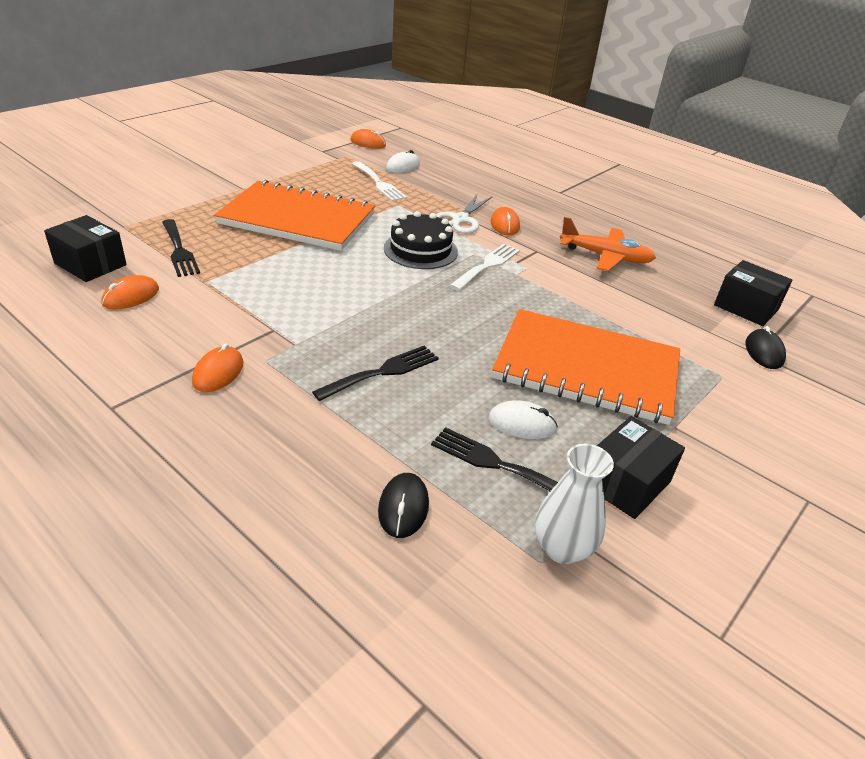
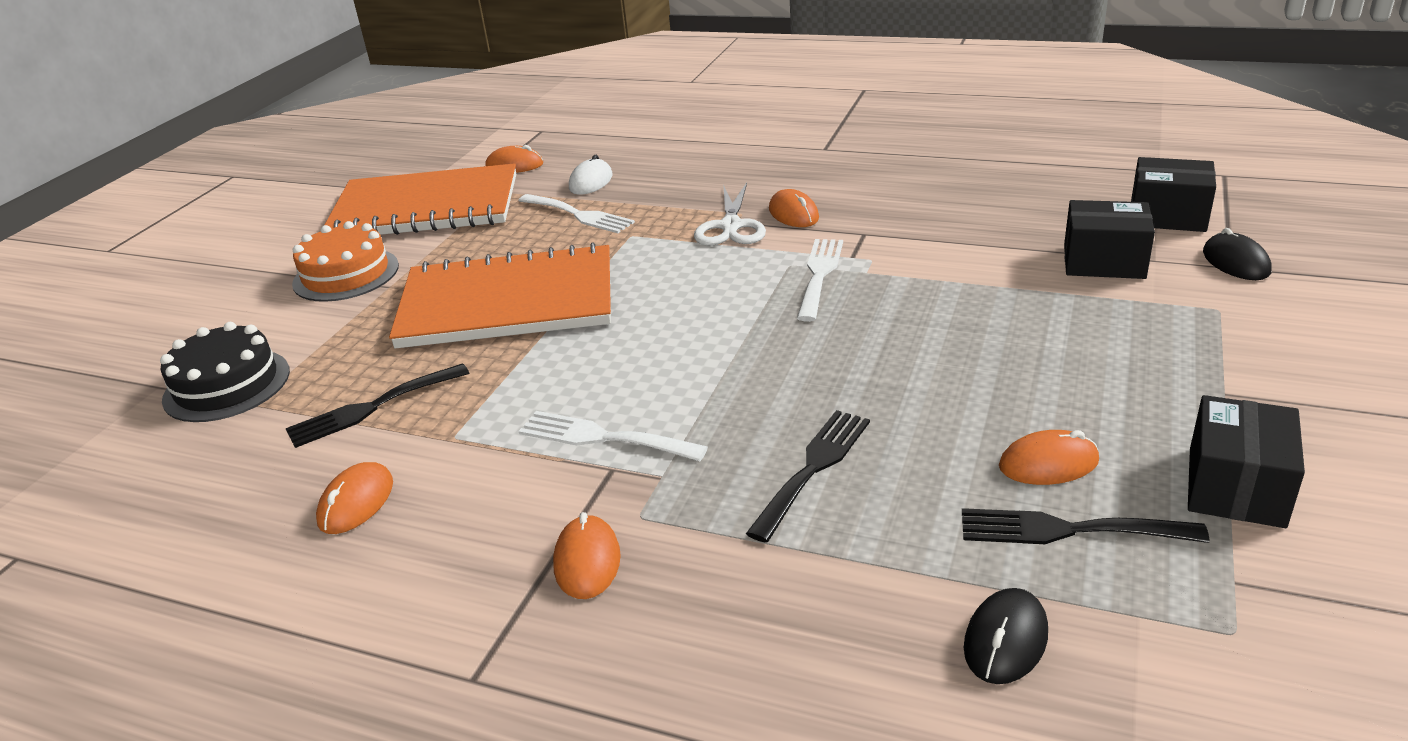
camera: 15 degrees left, 5 degrees down
black box [44,215,127,282] -> black box moved to [1064,200,1155,279]
black fork [162,219,200,277] -> black fork turned 105 degrees clockwise [286,363,469,448]
black mouse [378,473,429,538] -> black mouse turned 45 degrees clockwise [964,588,1048,684]
black cake [384,211,458,269] -> black cake moved to [160,322,290,422]
white mouse [489,400,558,439] -> orange mouse [999,430,1099,485]
orange notebook [492,309,680,425] -> orange notebook moved to [325,163,516,235]
white vase [535,444,614,564] -> none
orange plane [560,217,656,271] -> none
none -> orange cake [292,221,399,302]
none -> white fork [519,411,708,461]

